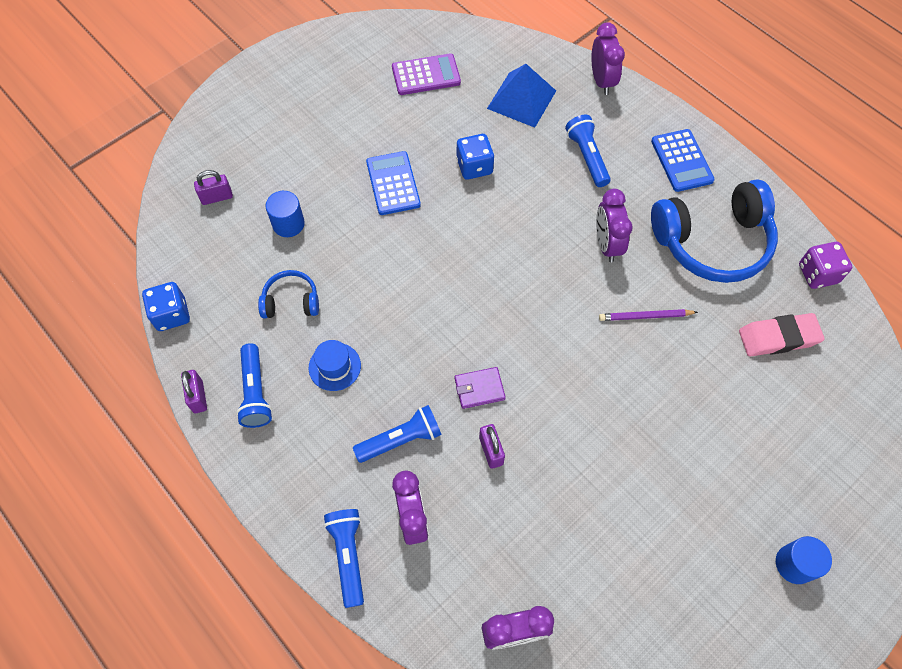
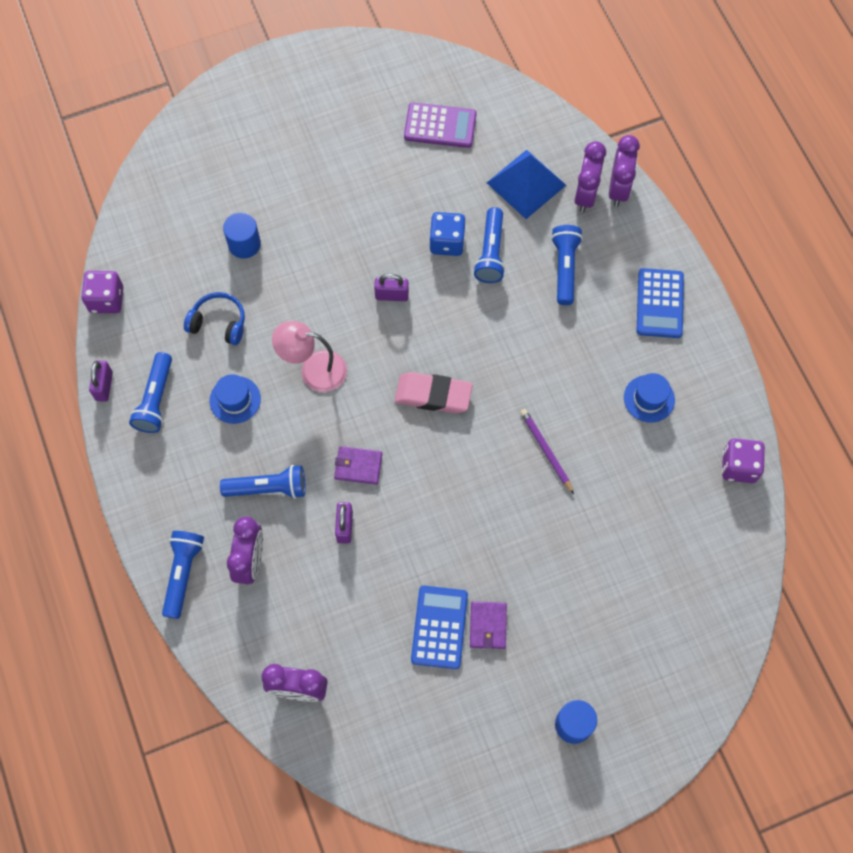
camera: 20 degrees right, 5 degrees up
blue dice [142,282,190,331] -> purple dice [81,271,124,313]
purple padlock [194,170,233,205] -> purple padlock moved to [374,274,409,301]
blue calculator [366,151,421,215] -> blue calculator moved to [411,586,468,669]
purple clock [596,189,633,262] -> purple clock moved to [574,141,606,213]
purple pencil [599,309,698,321] -> purple pencil turned 45 degrees clockwise [520,409,574,494]
blue headphones [651,180,778,283] -> blue hat [624,373,675,423]
pink eraser [739,313,825,356] -> pink eraser moved to [395,372,473,413]
none -> pink lamp [272,321,347,392]
none -> purple wallet [470,601,507,649]
none -> blue flashlight [473,207,505,283]

